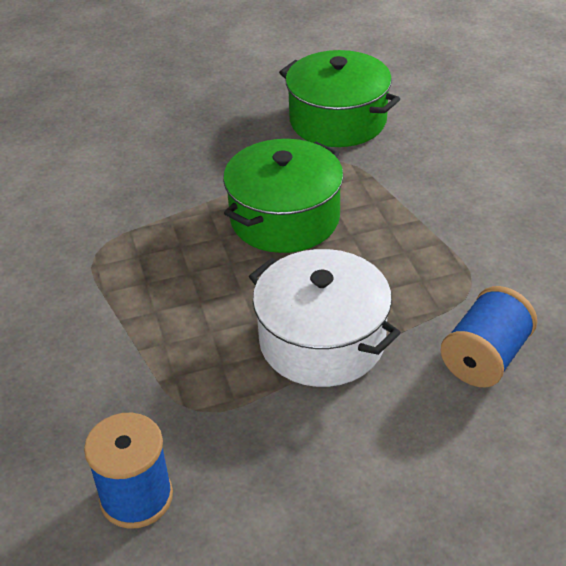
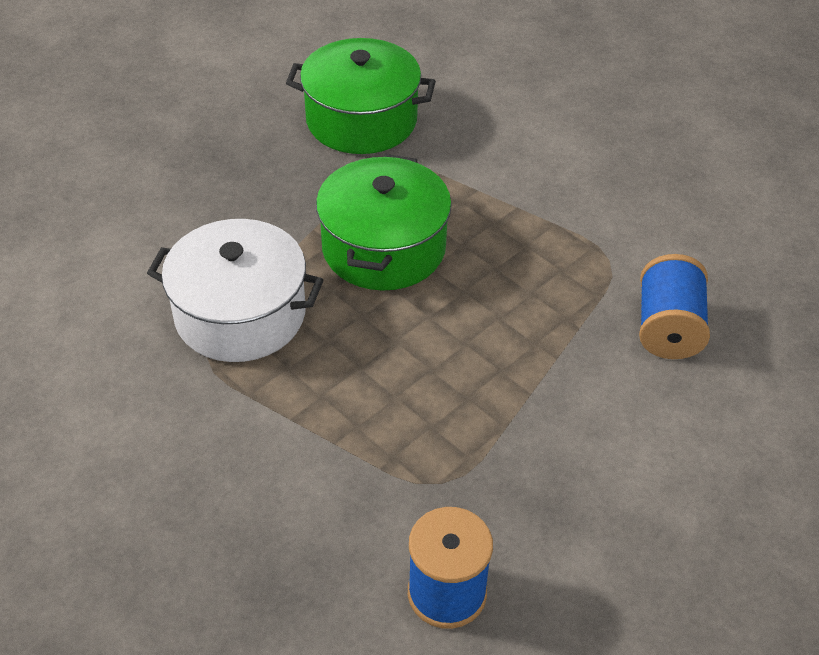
camera: 30 degrees left, 5 degrees up
white pot [249,249,401,387] -> white pot moved to [147,219,323,362]

